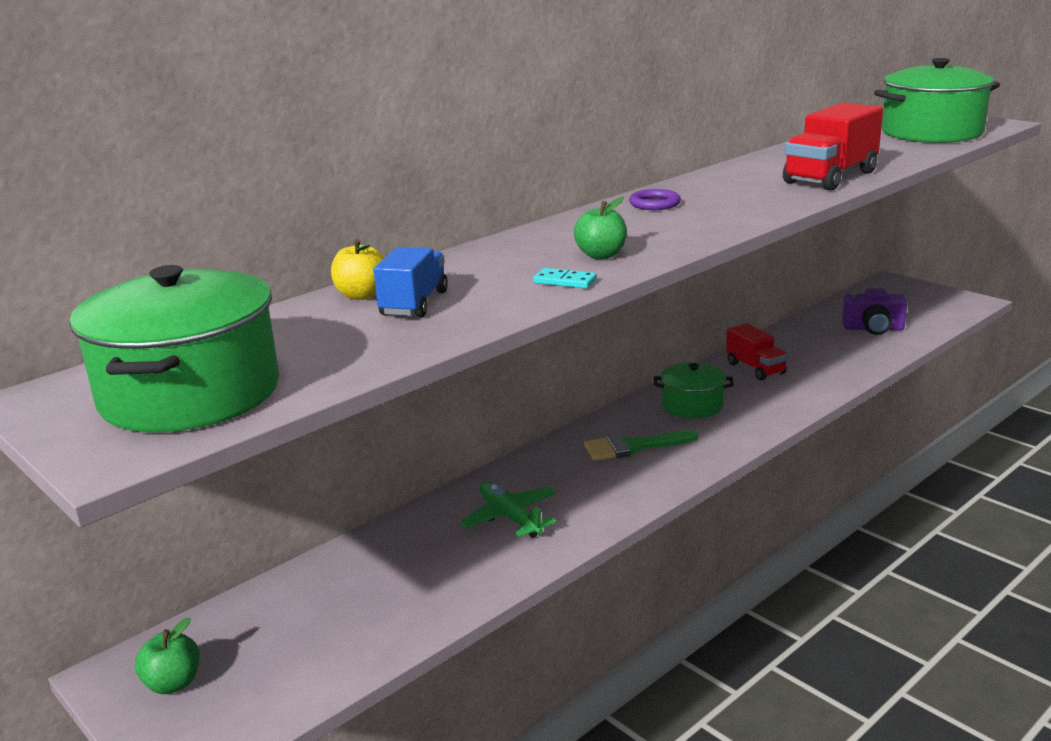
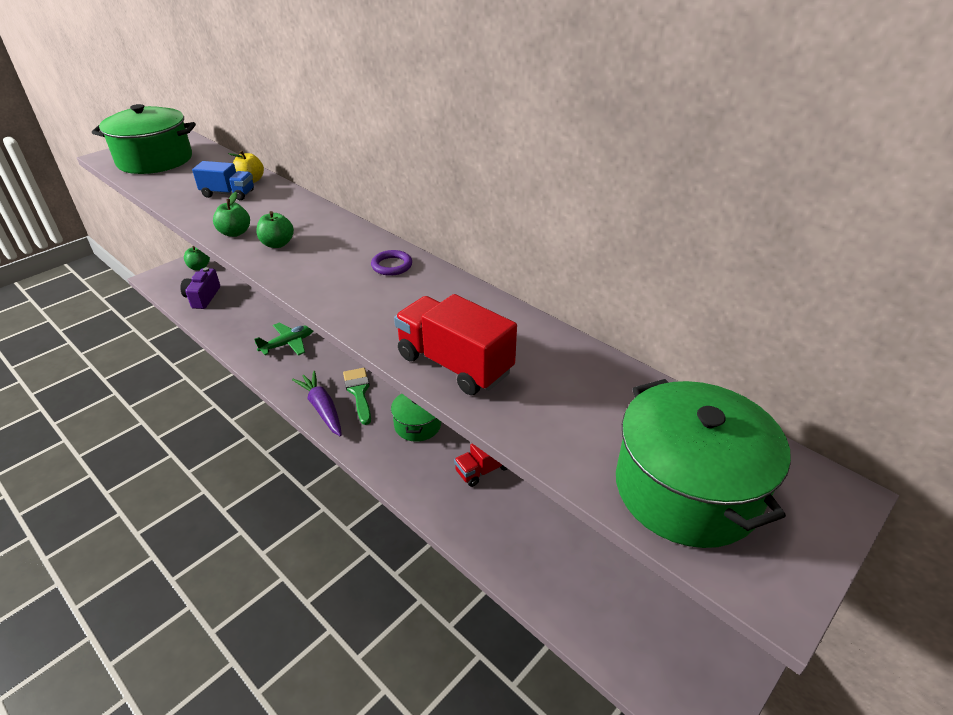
camera: 85 degrees right, 15 degrees up
turquoise domino [533,268,597,289] -> green apple [213,192,250,237]
purple camera [842,288,907,335] -> purple camera moved to [180,267,220,309]
none -> purple carrot [292,371,342,437]

